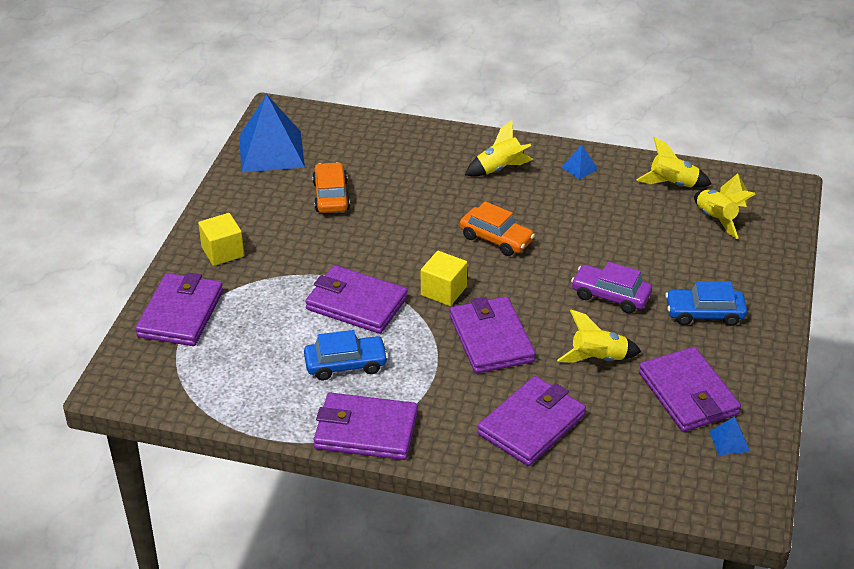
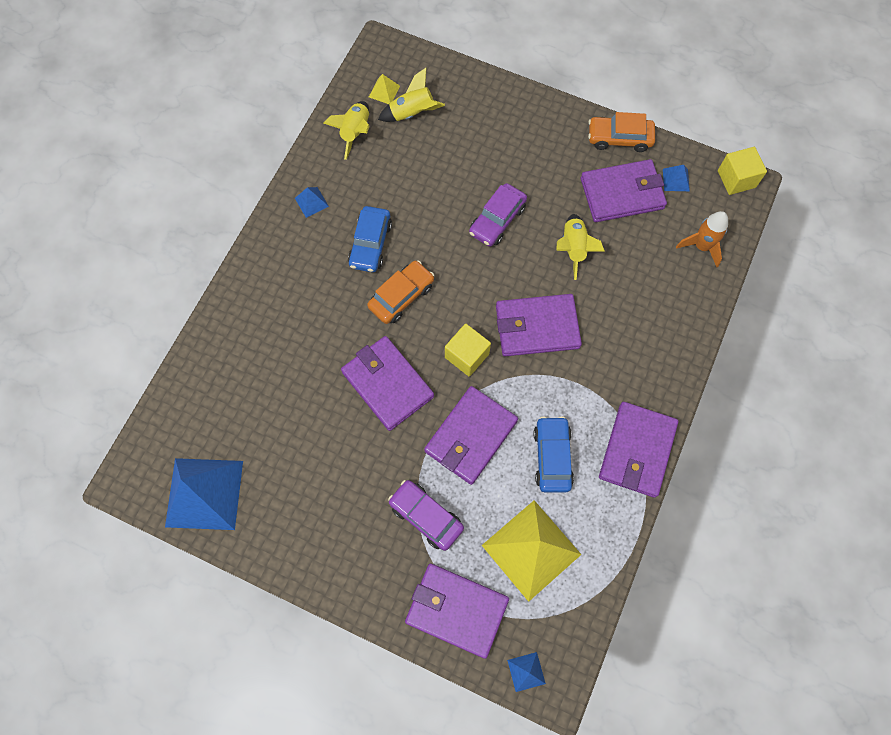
camera: 80 degrees left, 30 degrees up
yellow cube [198,213,244,266] -> yellow cube moved to [718,147,767,195]
orange car [312,162,350,213] -> orange car moved to [588,112,655,152]
yellow rocket [465,120,533,177] -> none
purple wallet [477,376,586,466] -> purple wallet moved to [341,336,434,431]
blue car [665,281,747,326] -> blue car moved to [348,206,392,272]
none -> purple car [388,480,464,551]
none -> yellow pyramid [482,500,582,602]
none -> blue pyramid [507,652,546,692]
none -> orange rocket [676,211,728,267]

